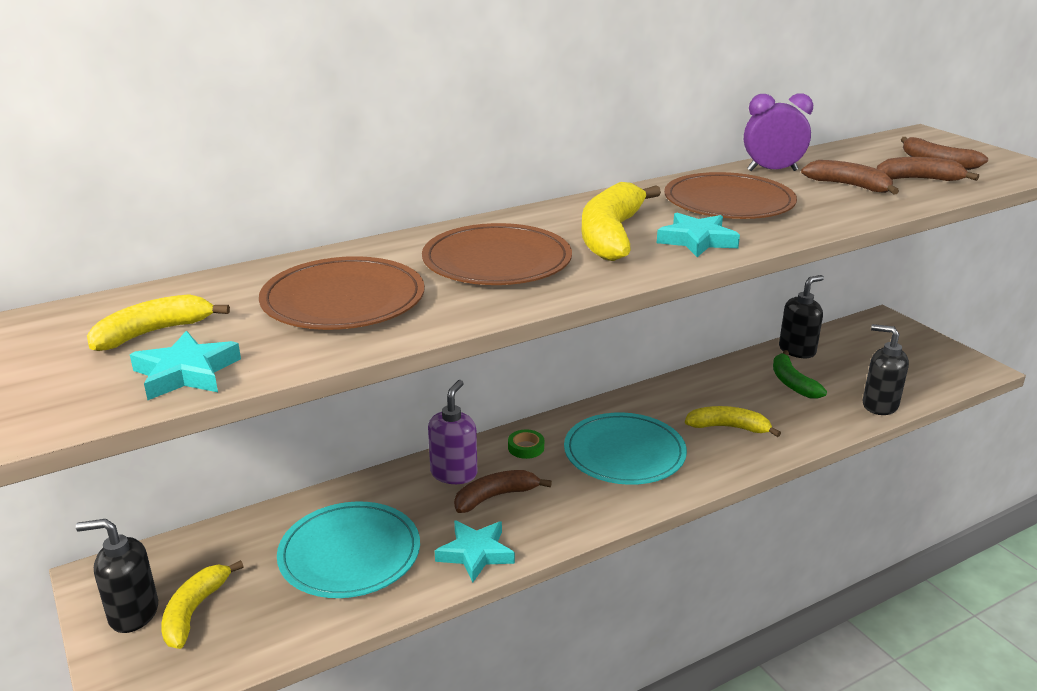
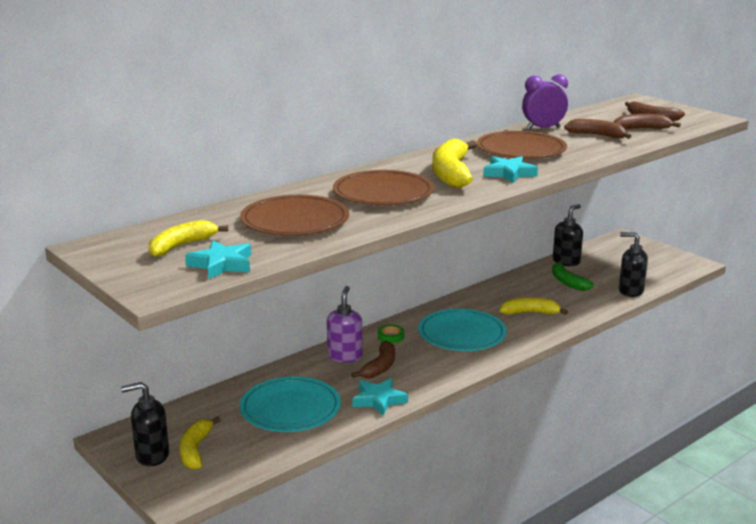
camera: 10 degrees left, 5 degrees down
brown banana [454,470,552,513] -> brown banana turned 150 degrees clockwise [351,340,395,378]

